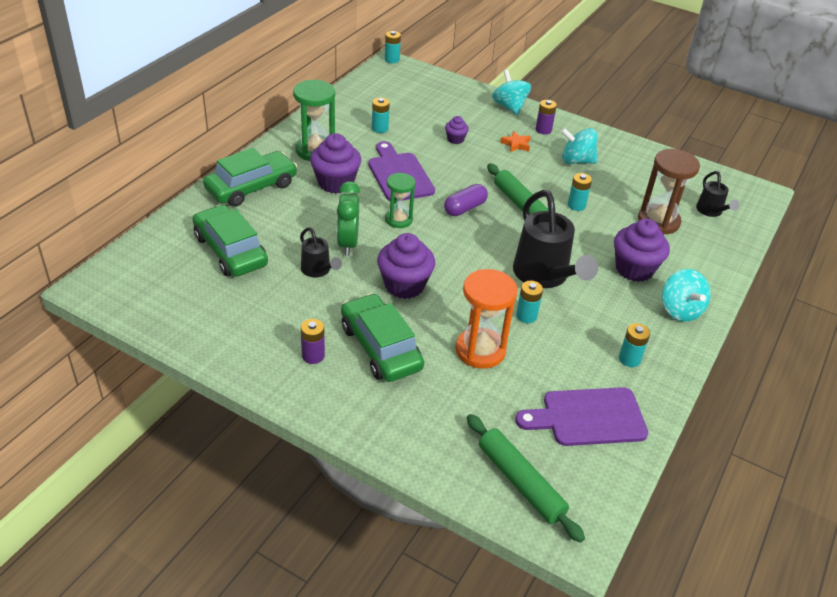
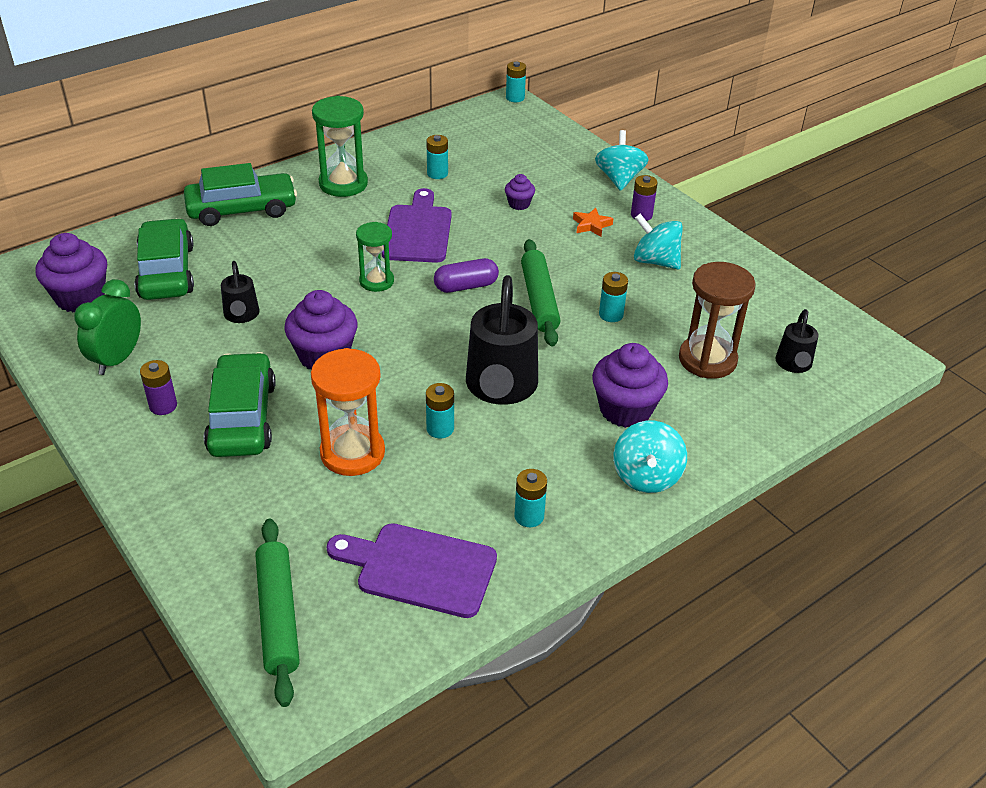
camera: 25 degrees right, 0 degrees up
purple cupcake [310,133,361,193] -> purple cupcake moved to [36,233,107,312]
green clock [337,181,360,256] -> green clock moved to [74,279,141,375]

